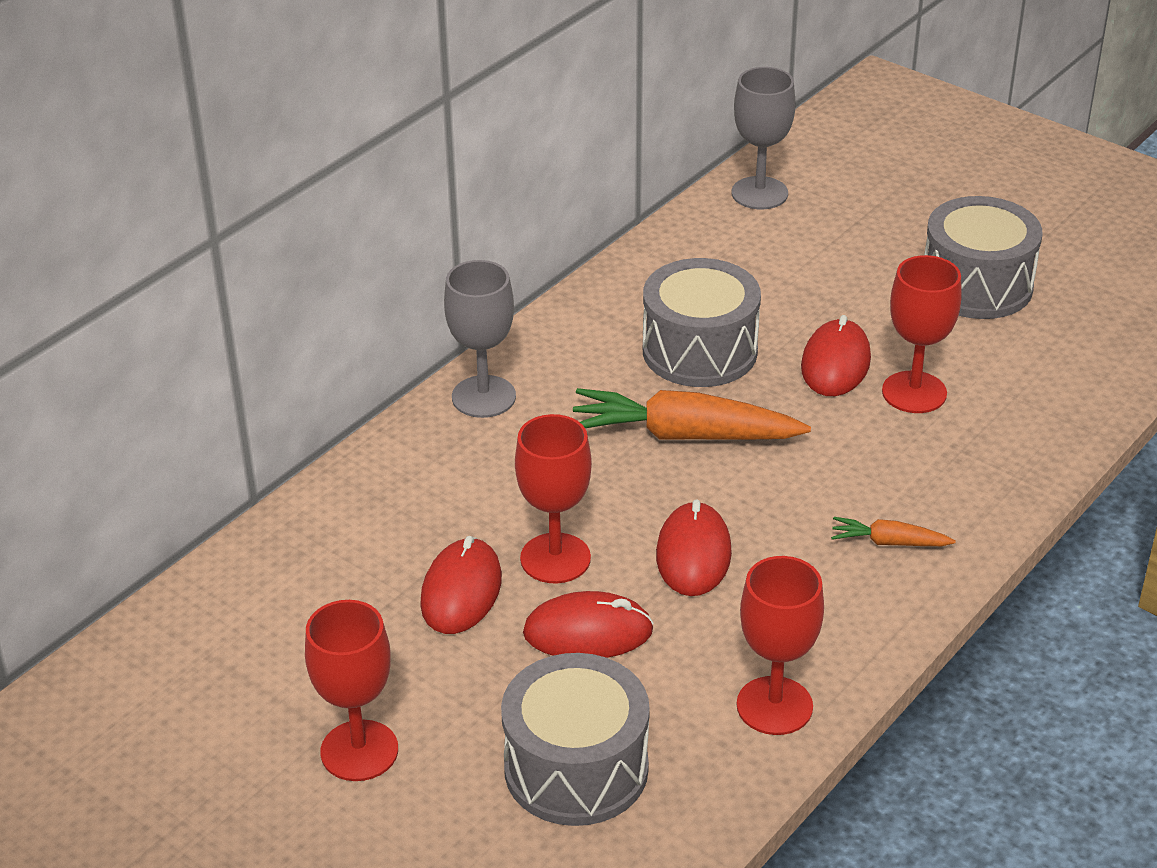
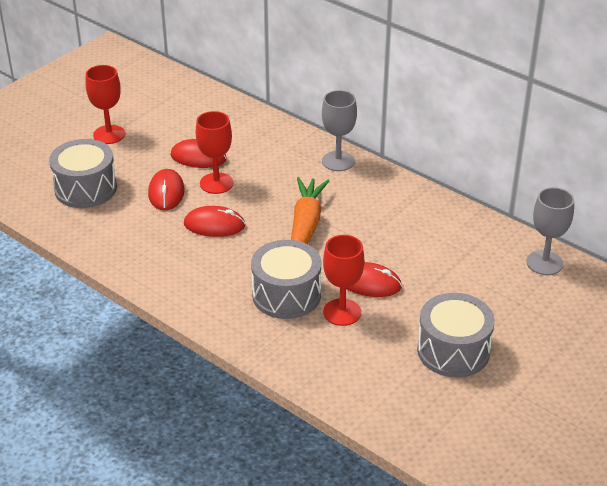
camera: 90 degrees right, 0 degrees up
grey drum [643,258,761,387] -> grey drum moved to [251,240,321,319]
red goblet [737,556,824,735] -> none
orange carrot [831,517,956,546] -> none

